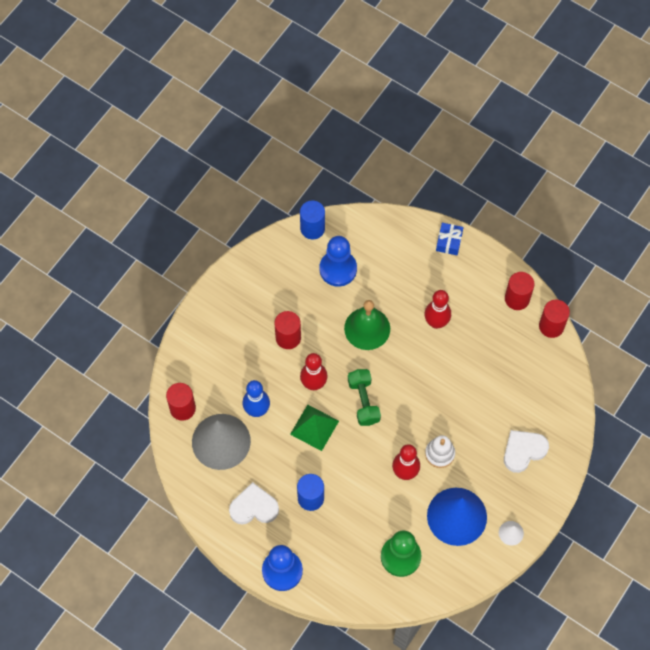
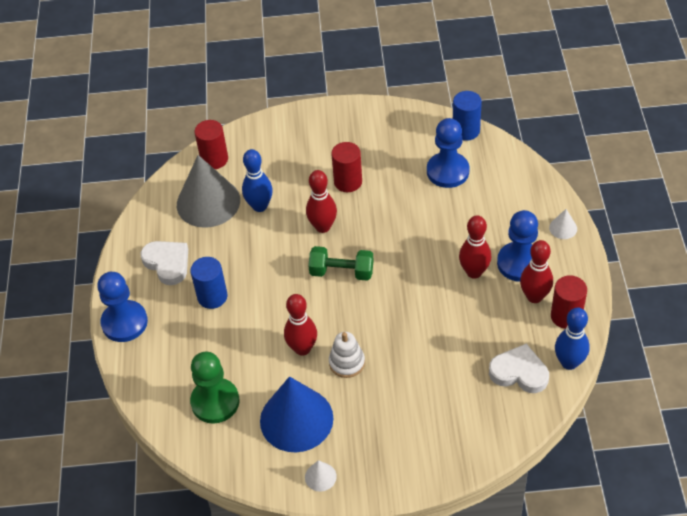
camera: 55 degrees right, 15 degrees down
green pyramid [290,405,339,451] -> none
green bell [344,300,390,350] -> none
green dumbbell [348,369,381,426] -> green dumbbell turned 60 degrees clockwise [308,246,374,281]
blue gift [436,223,463,255] -> white cone [549,209,577,239]
white heart [504,430,549,473] -> white heart moved to [489,344,549,393]
red cylinder [539,300,570,338] -> blue bowling pin [555,308,590,370]
none -> blue pawn [497,210,538,282]
none -> red bowling pin [520,240,553,303]

